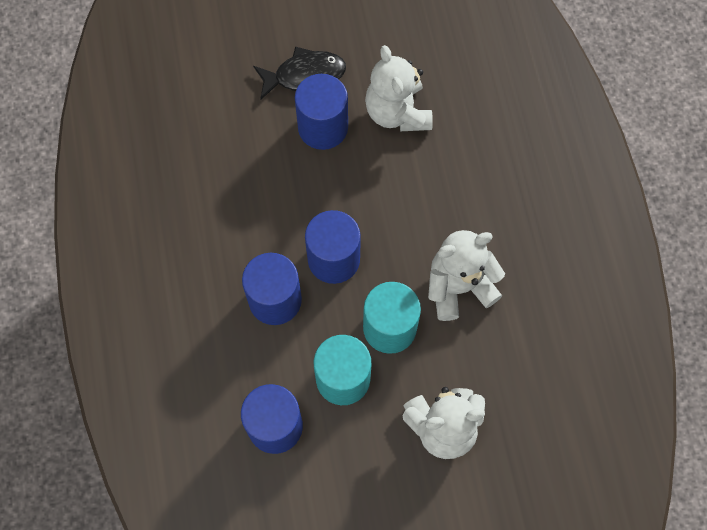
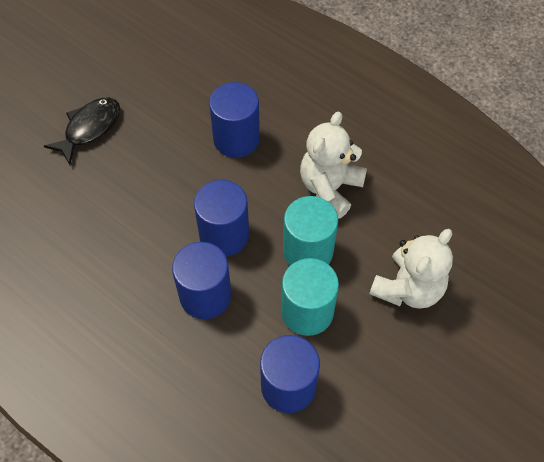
camera: 40 degrees left, 10 degrees down
blue cylinder [295,74,348,150] -> blue cylinder moved to [209,82,260,158]
white teddy bear [365,45,433,131] -> none

